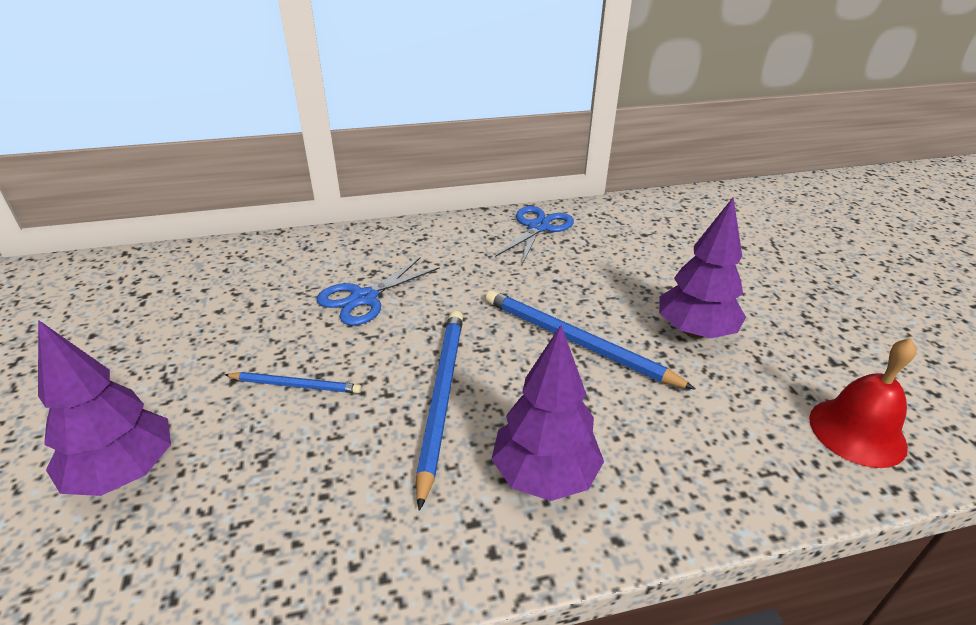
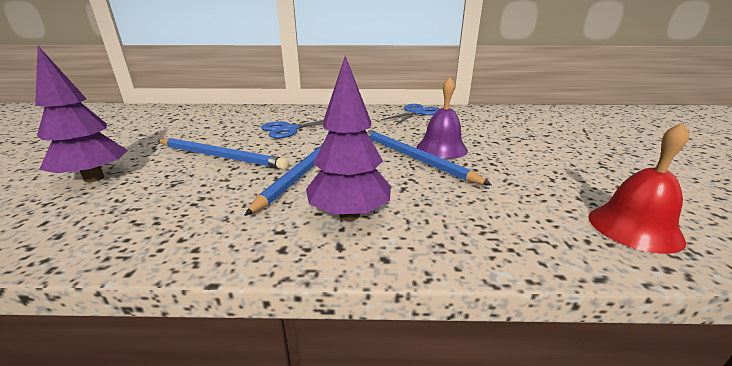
camera: 15 degrees right, 10 degrees down
blue pencil [225,372,362,393] -> blue pencil [157,138,289,170], size x1.80
purple tree [659,198,746,339] -> none
none -> purple bell [416,77,468,159]

